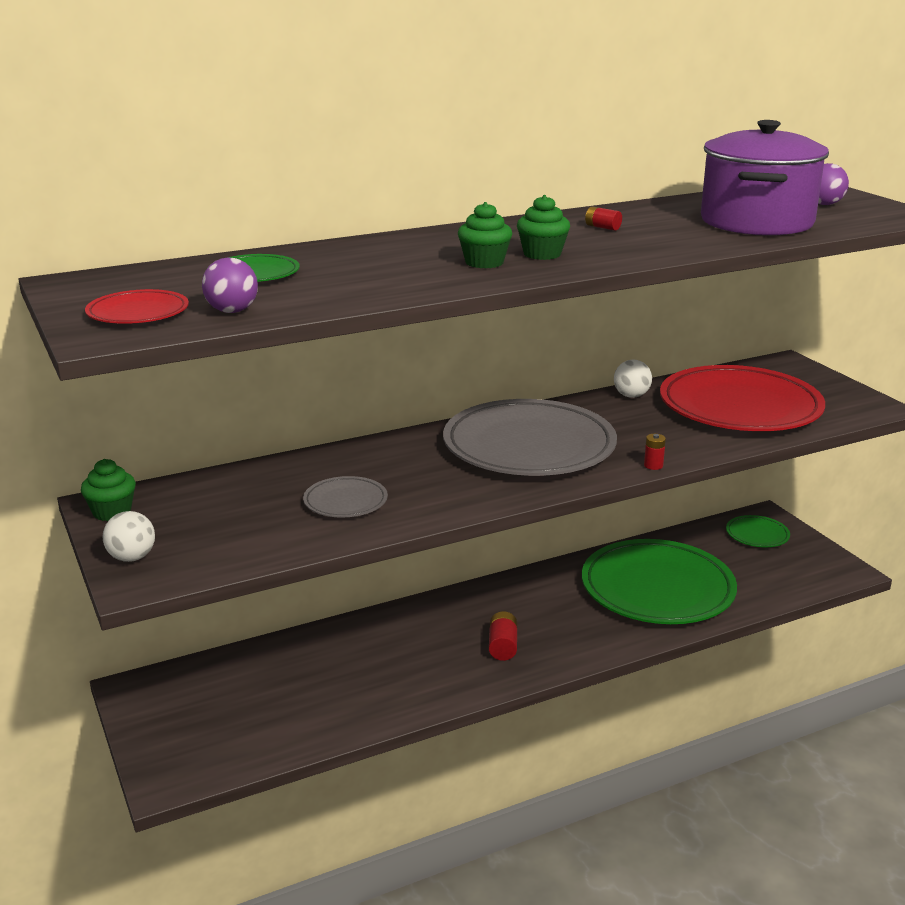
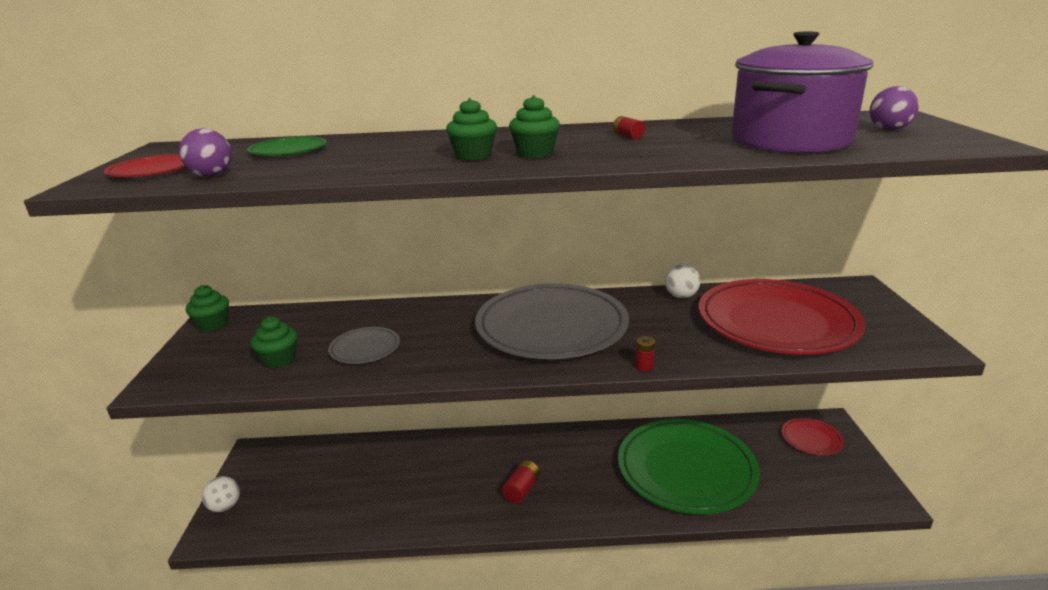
camera: 25 degrees right, 0 degrees up
white ball [102,511,155,562] -> white ball moved to [202,476,240,512]
green plate [726,515,790,547] -> red plate [782,418,844,456]
none -> green cupcake [251,317,298,369]

